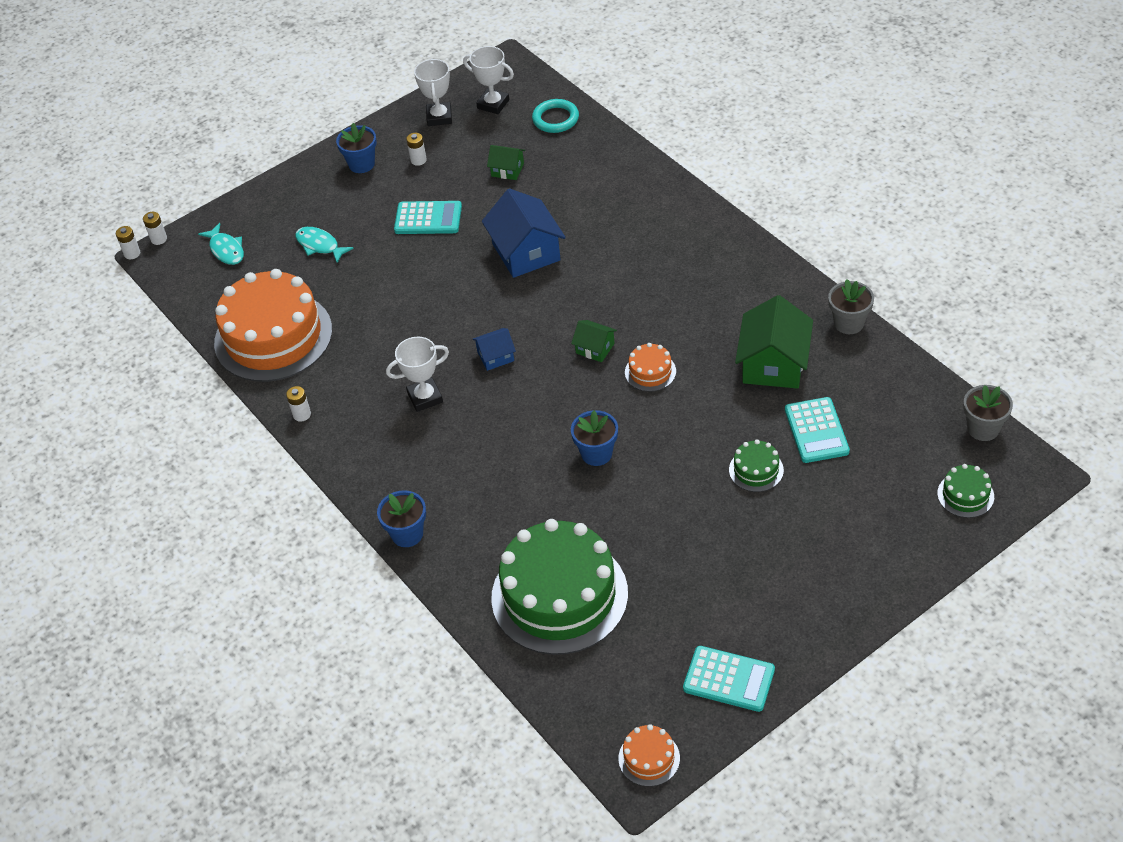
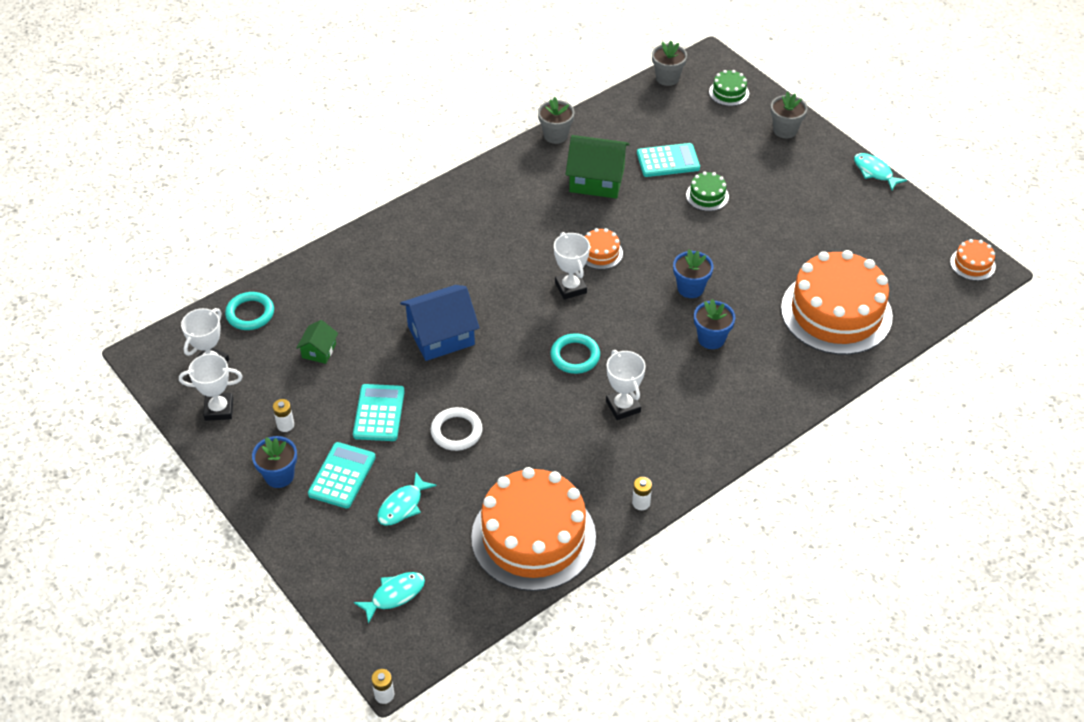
camera: 95 degrees left, 0 degrees up
white battery [143,212,167,245] -> none
blue flower pot [377,490,426,547] -> blue flower pot moved to [694,299,736,349]
blue house [472,328,516,371] -> turquoise ring [550,333,600,374]
green cake [491,519,628,655] -> orange cake [781,250,893,355]
green house [571,320,617,362] -> white trophy [554,232,590,299]
turquoise calculator [683,646,775,712] -> turquoise calculator moved to [308,442,376,508]
none -> white ring [431,407,483,451]
none -> grey flower pot [771,92,807,138]
none -> turquoise fish [854,153,907,190]

